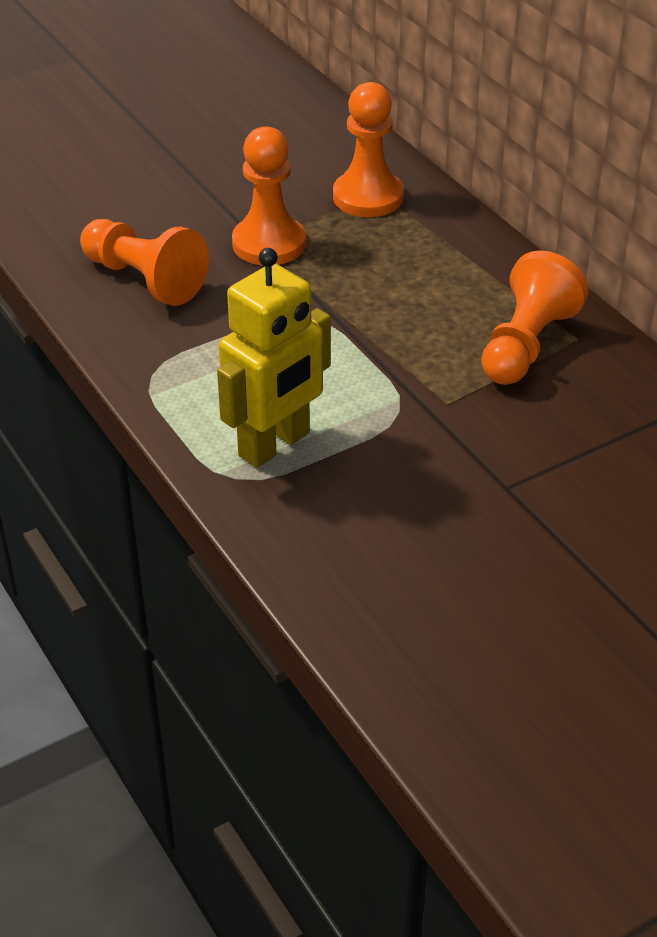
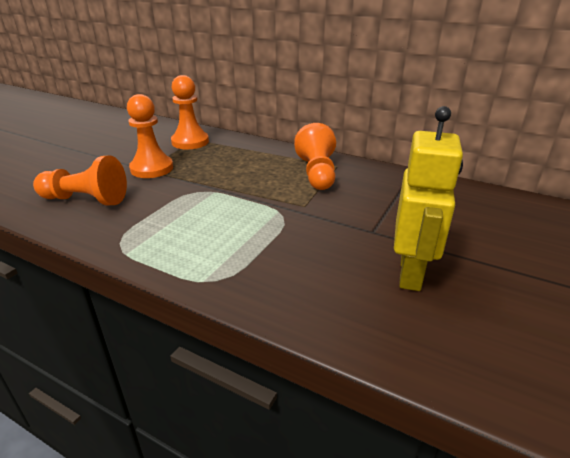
camera: 30 degrees left, 10 degrees down
yellow robot [217,248,331,468] -> yellow robot moved to [394,106,463,291]

